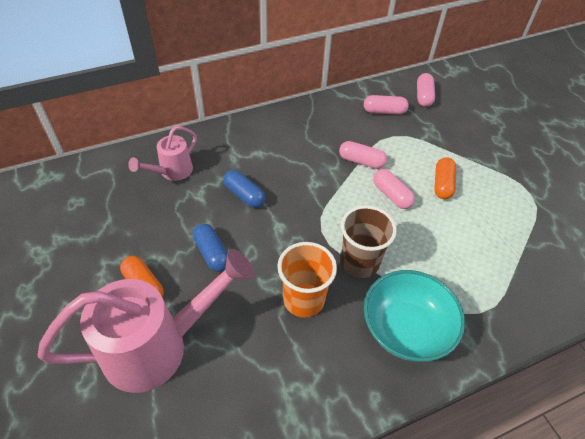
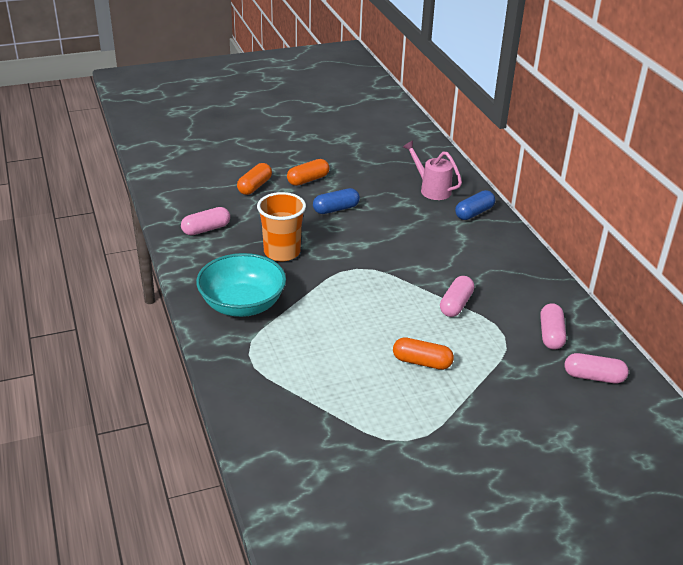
camera: 95 degrees right, 15 degrees down
pink watering can [38,249,254,393] -> orange capsule [237,163,272,195]
blue capsule [223,170,265,208] -> blue capsule moved to [455,190,495,220]
brown cup [341,205,397,278] -> none
pink capsule [373,169,415,209] -> pink capsule moved to [181,207,230,235]

